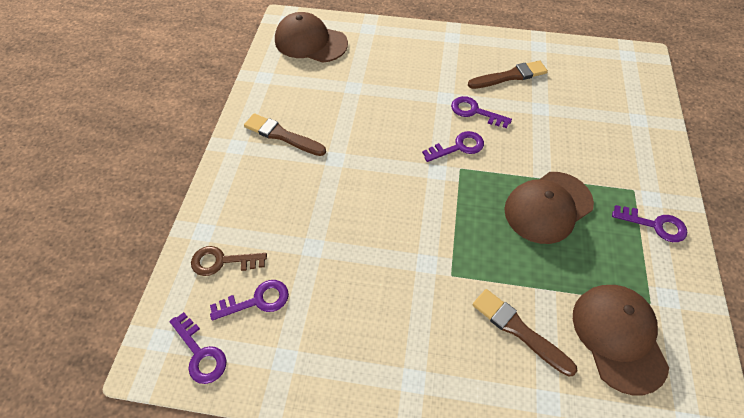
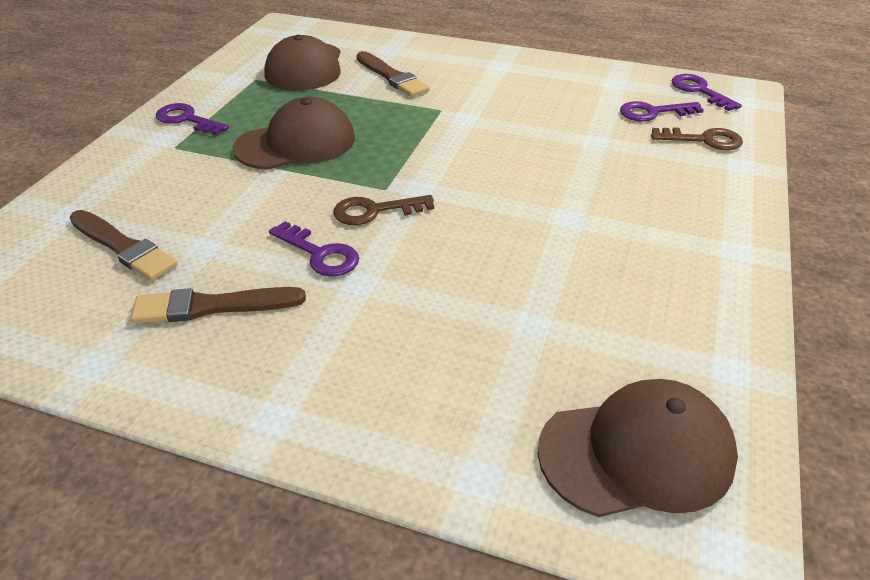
camera: 170 degrees left, 15 degrees down
brown brush [244,113,326,156] -> brown brush moved to [69,210,178,281]
brown cap [275,12,348,63] -> brown cap turned 45 degrees counterclockwise [537,379,738,517]
purple key [422,131,484,162] -> brown key [334,195,434,225]

